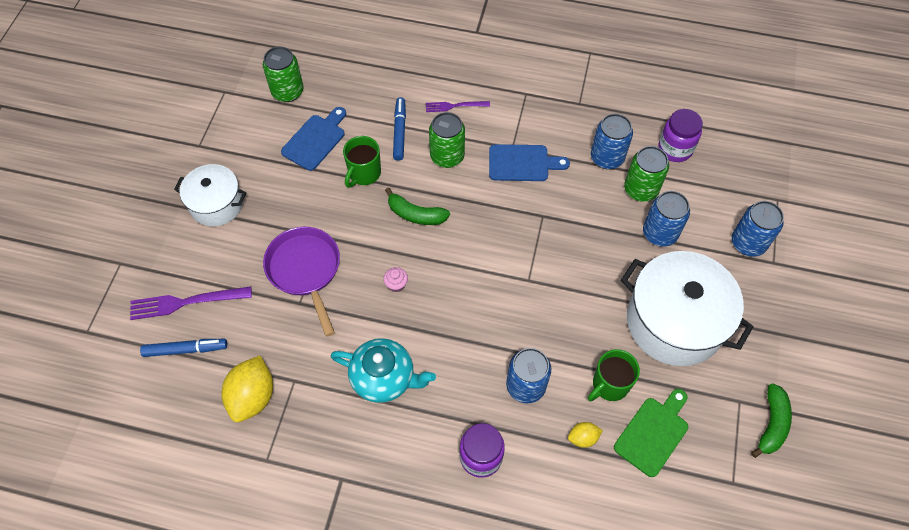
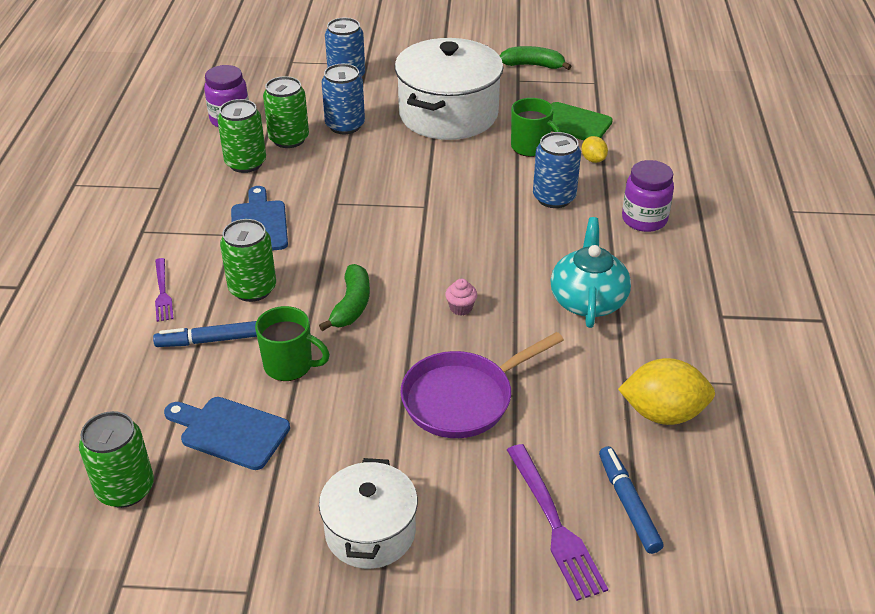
camera: 100 degrees left, 20 degrees down
blue can [591,114,633,169] -> green can [217,99,266,173]

